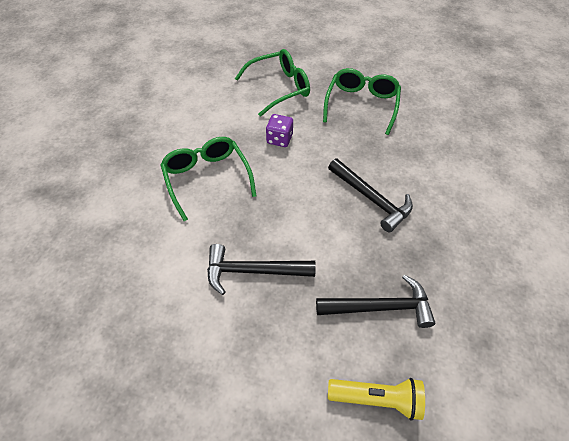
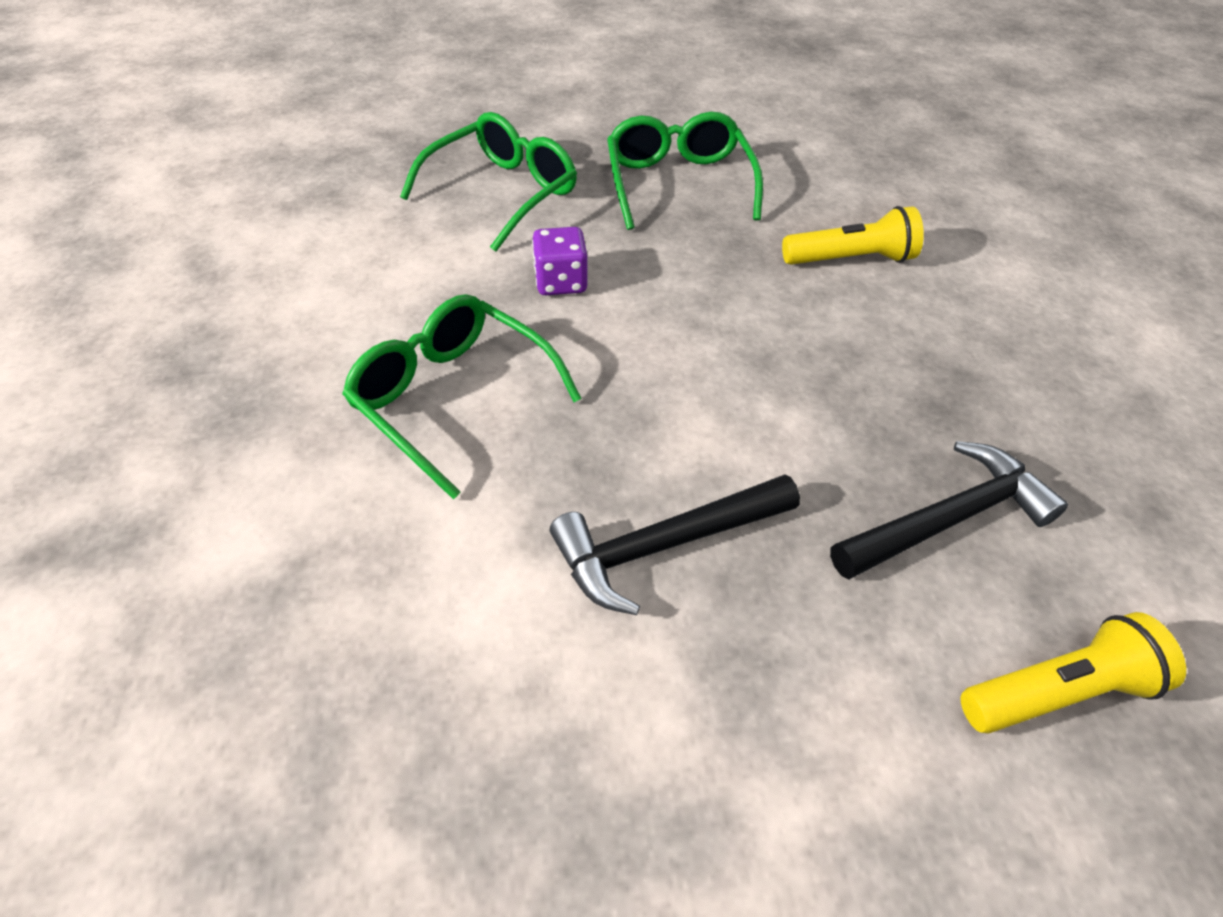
camera: 25 degrees left, 5 degrees down
black hammer [328,159,413,233] -> none
none -> yellow flashlight [782,206,924,265]

